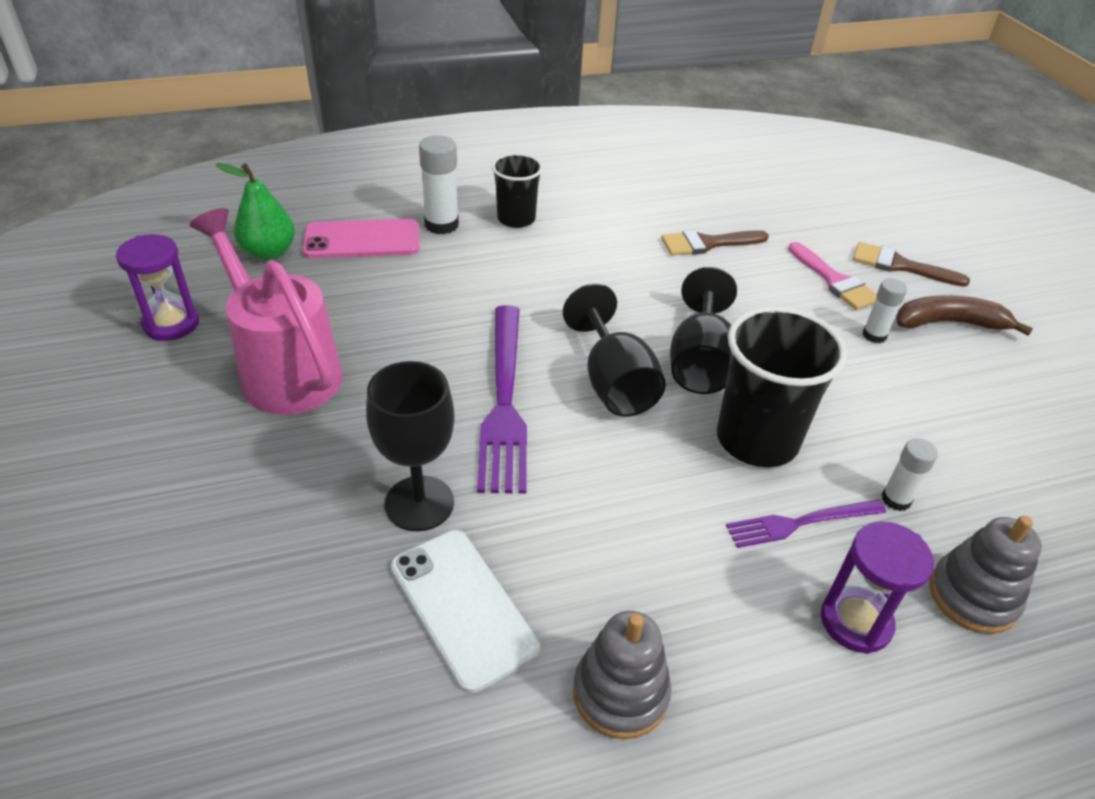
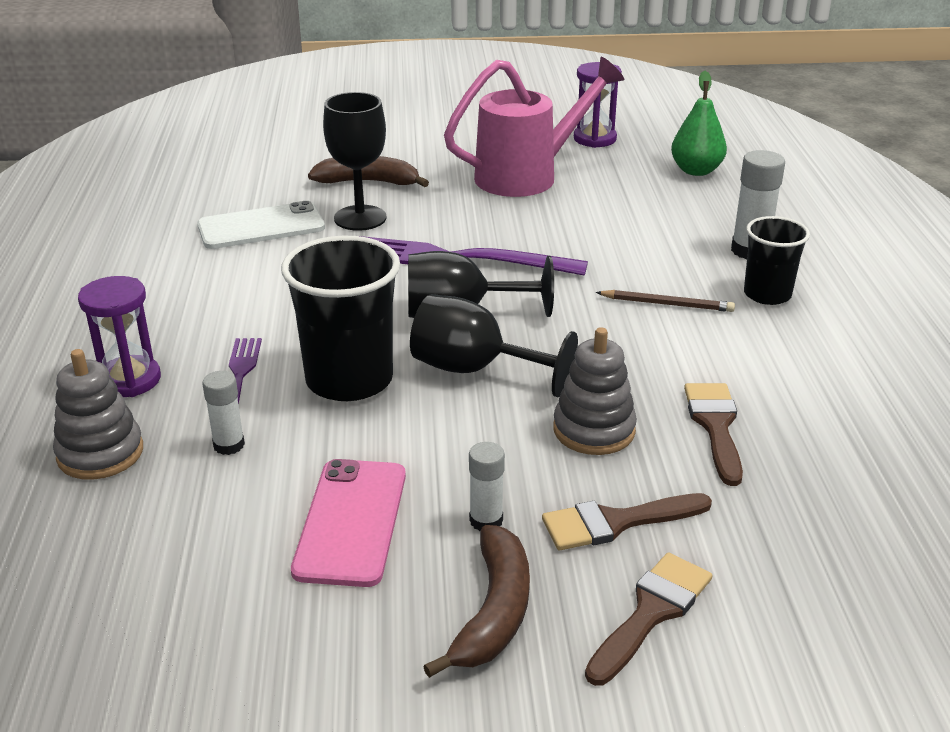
camera: 105 degrees right, 10 degrees down
pink phone [302,219,419,258] -> pink phone moved to [291,459,406,587]
grey stacking toy [573,611,672,739] -> grey stacking toy moved to [553,327,637,455]
pink brush [788,242,877,310] -> brown brush [542,493,712,550]
none -> brown banana [308,156,429,187]
none -> brown pencil [596,290,735,312]

